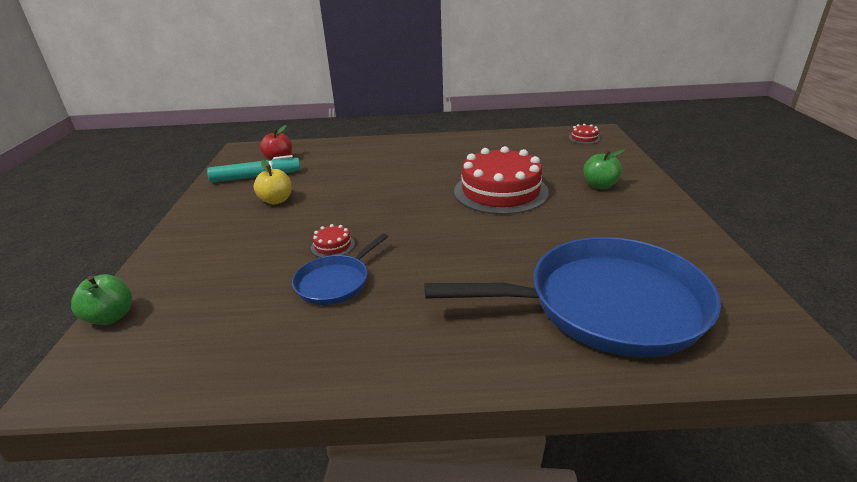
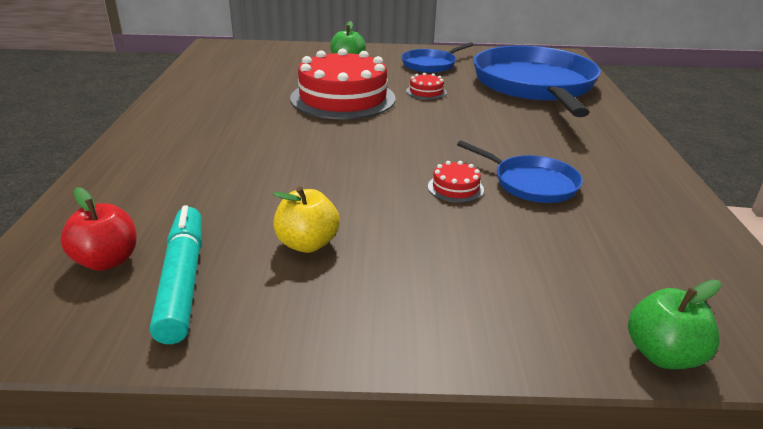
camera: 90 degrees left, 0 degrees up
red cake [569,124,600,144] -> red cake moved to [406,73,447,100]
none -> blue pan [401,42,474,73]

